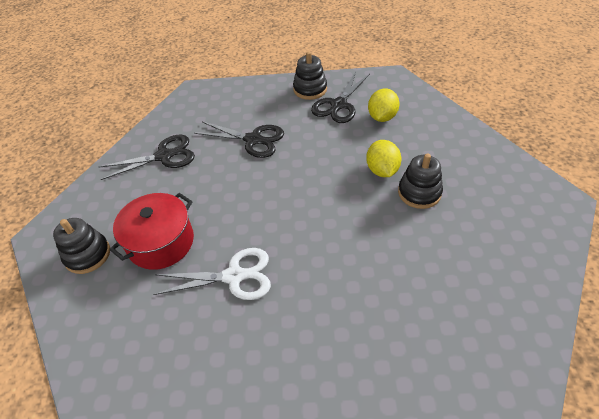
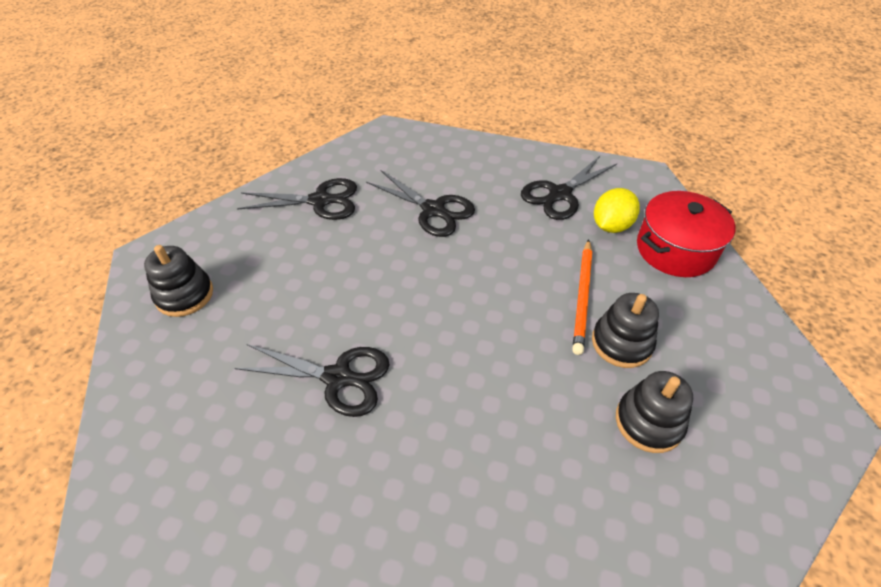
camera: 15 degrees right, 0 degrees up
red pot [109,193,194,270] -> red pot moved to [637,191,736,277]
white scissors [153,248,271,300] -> black scissors [234,344,390,417]
black stacking toy [293,51,327,100] -> black stacking toy moved to [616,371,693,453]
yellow lemon [366,140,401,177] -> orange pencil [572,239,592,355]

